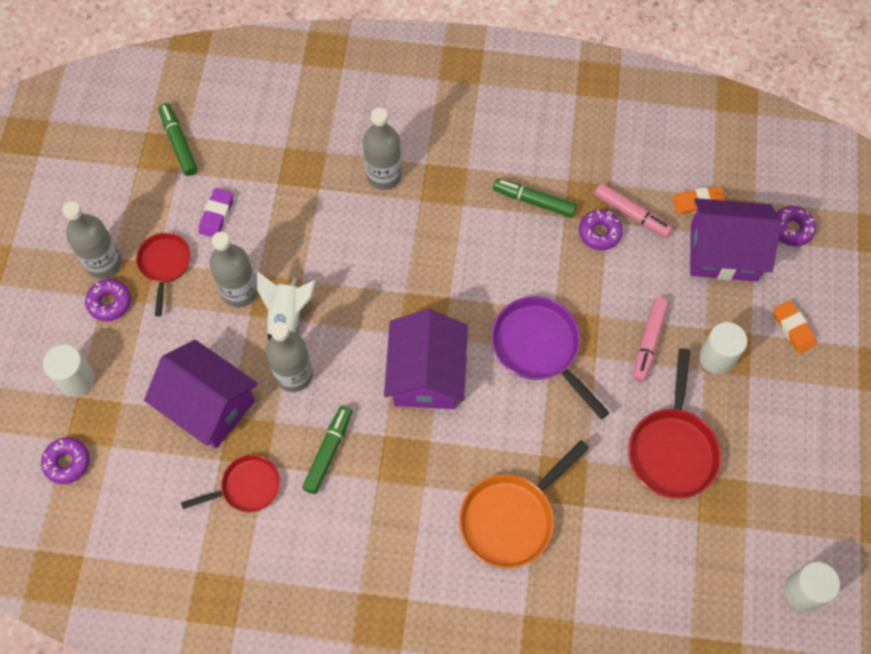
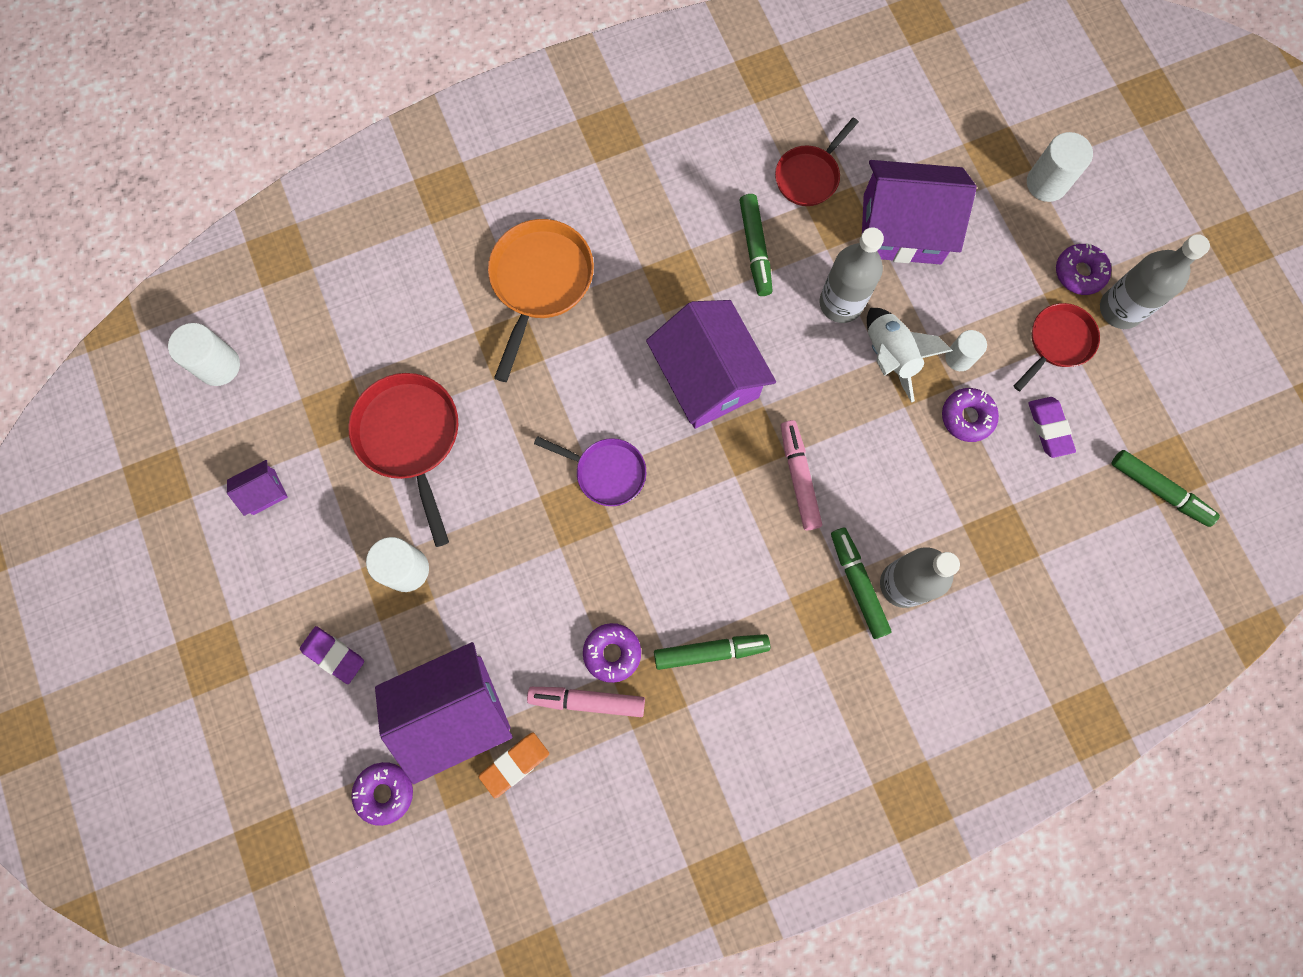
camera: 150 degrees right, 10 degrees up
purple donut [41,437,90,484] -> purple donut moved to [942,388,999,442]
red pan [136,233,191,316] -> red pan turned 105 degrees counterclockwise [1014,303,1100,391]
grey bottle [209,232,258,307] -> white cylinder [945,330,987,371]
purple pan [491,296,610,419] -> purple pan [534,436,646,506], size x0.63
pink marker [633,297,668,382] -> pink marker moved to [781,420,822,530]
orange eraser [773,300,816,353] -> purple eraser [300,626,364,684]
none -> purple house [227,460,288,516]
none -> green marker [831,528,892,639]

